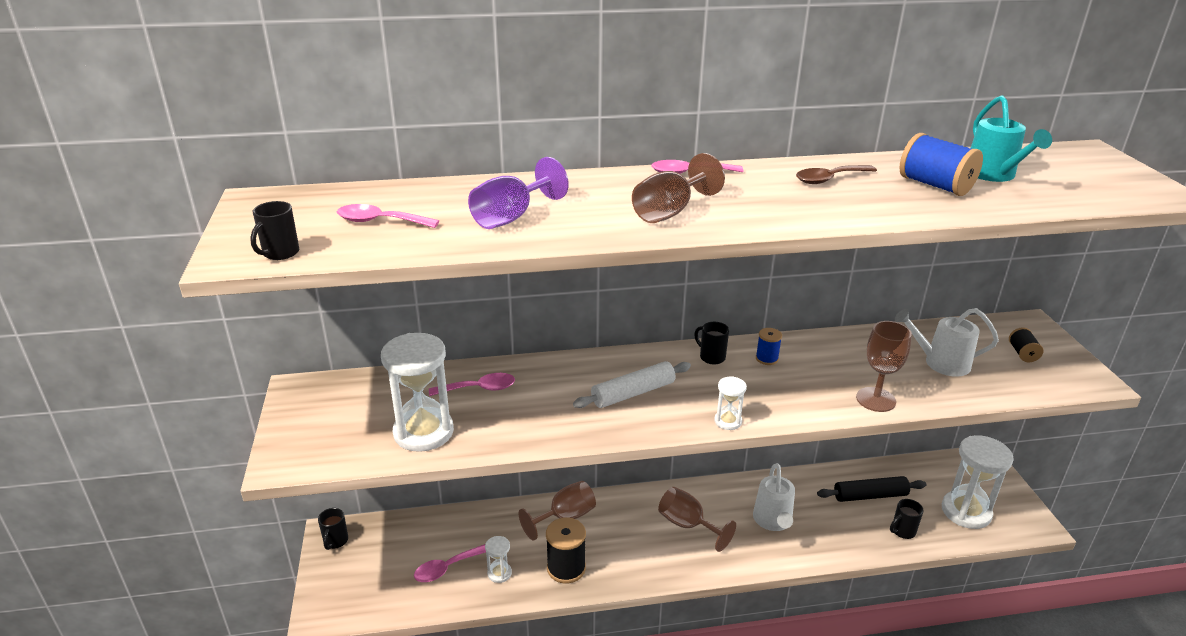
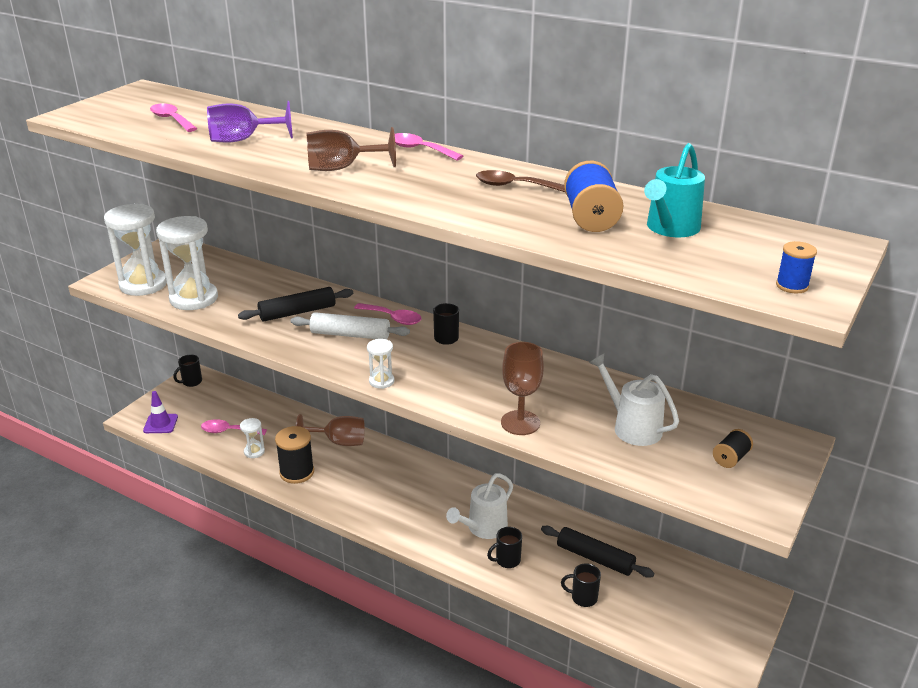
camera: 40 degrees right, 0 degrees up
black mug [250,201,299,260] -> black mug moved to [487,527,522,568]
pink spoon [429,373,515,396] -> pink spoon moved to [354,303,422,325]
brown goblet [658,487,736,552] -> none
blue spool [756,328,782,365] -> blue spool moved to [776,241,817,293]
white hourglass [942,435,1014,529] -> white hourglass moved to [104,204,167,296]
none -> purple traffic cone [143,391,178,433]
none -> black rolling pin [238,287,353,322]

